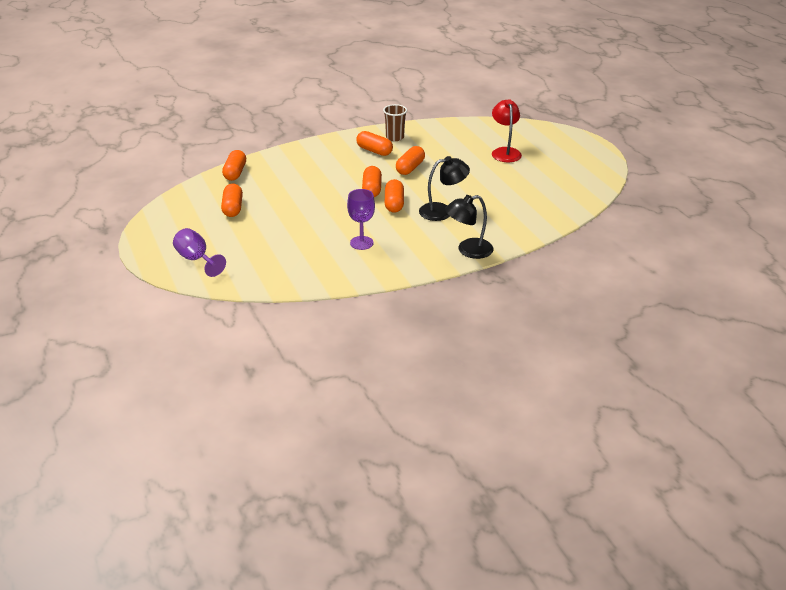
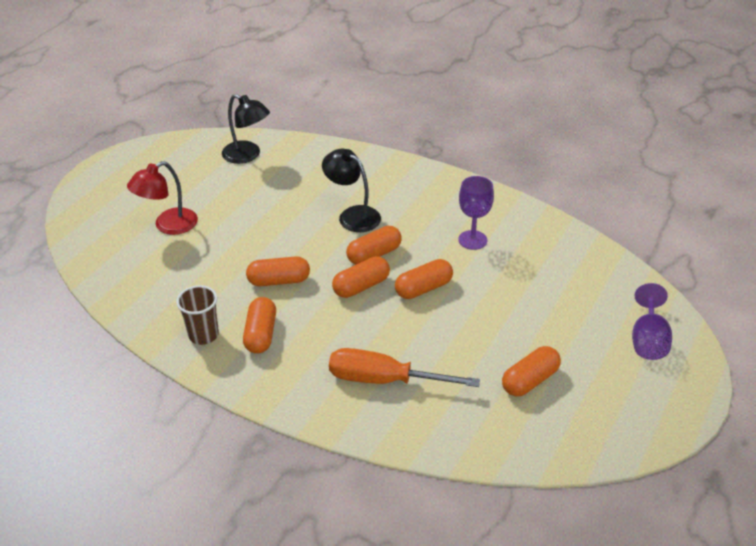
camera: 125 degrees left, 5 degrees up
orange capsule [222,150,246,181] -> orange capsule moved to [395,259,453,299]
black lamp [445,195,494,259] -> black lamp moved to [222,94,270,164]
none -> orange screwdriver [329,348,480,387]

